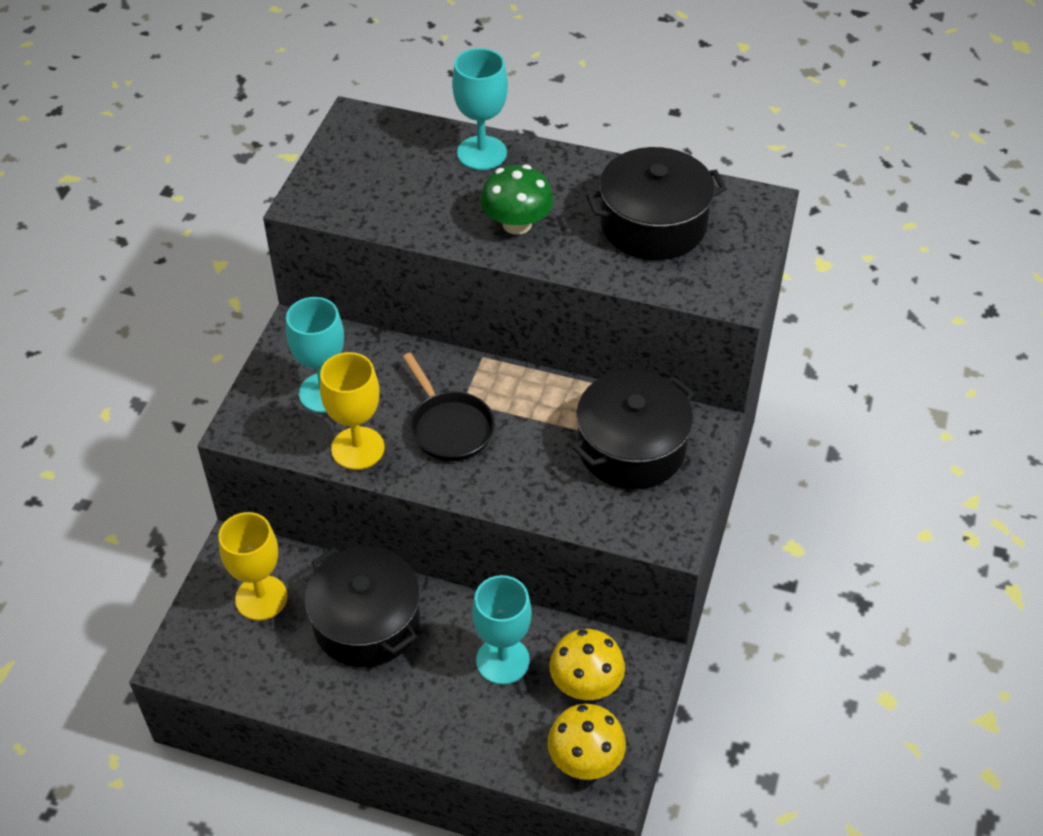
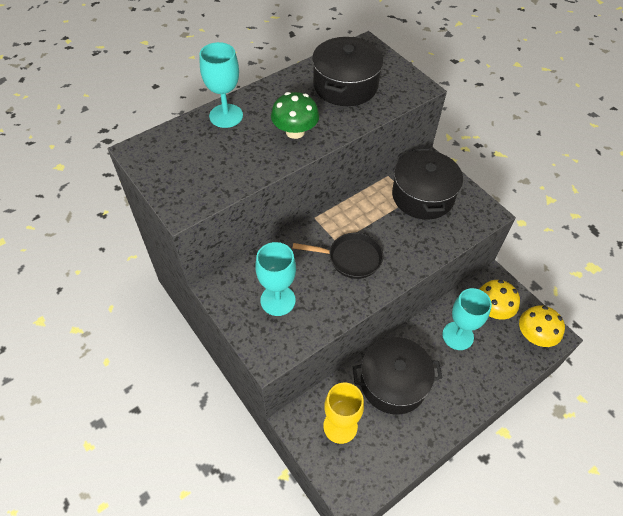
camera: 55 degrees left, 5 degrees up
yellow goblet [320,352,384,470] -> none

